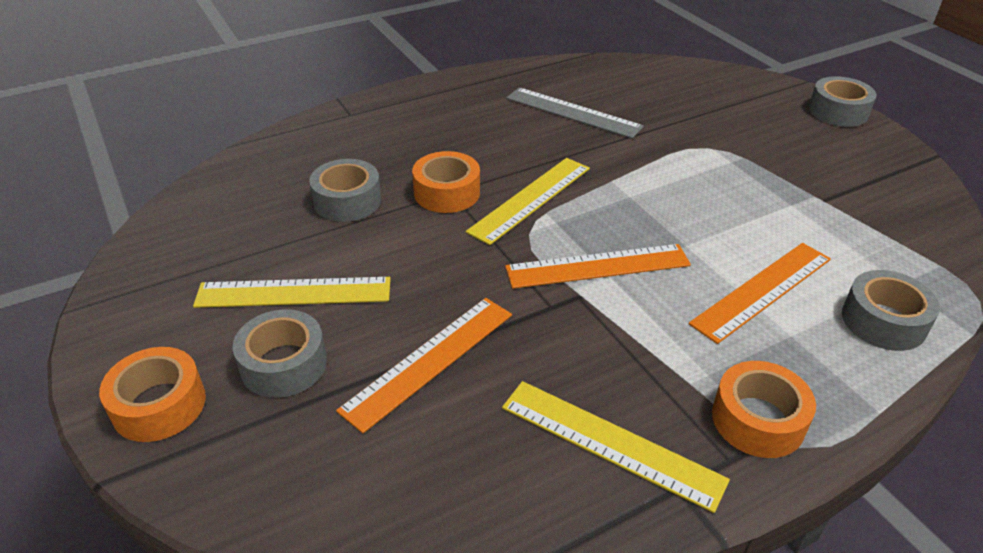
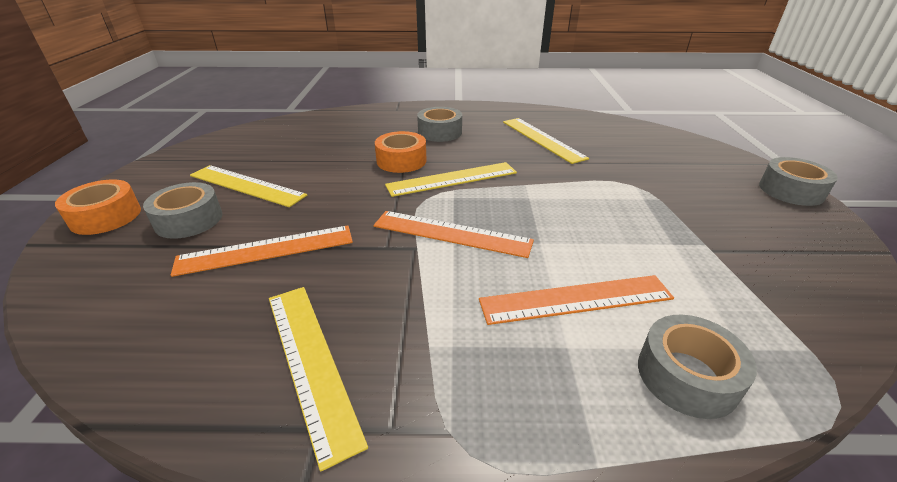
camera: 30 degrees right, 5 degrees down
grey tape [309,159,381,222] -> grey tape moved to [417,107,462,142]
grey ruler [506,87,644,139] -> yellow ruler [503,118,589,164]
orange tape [712,361,816,458] -> none

